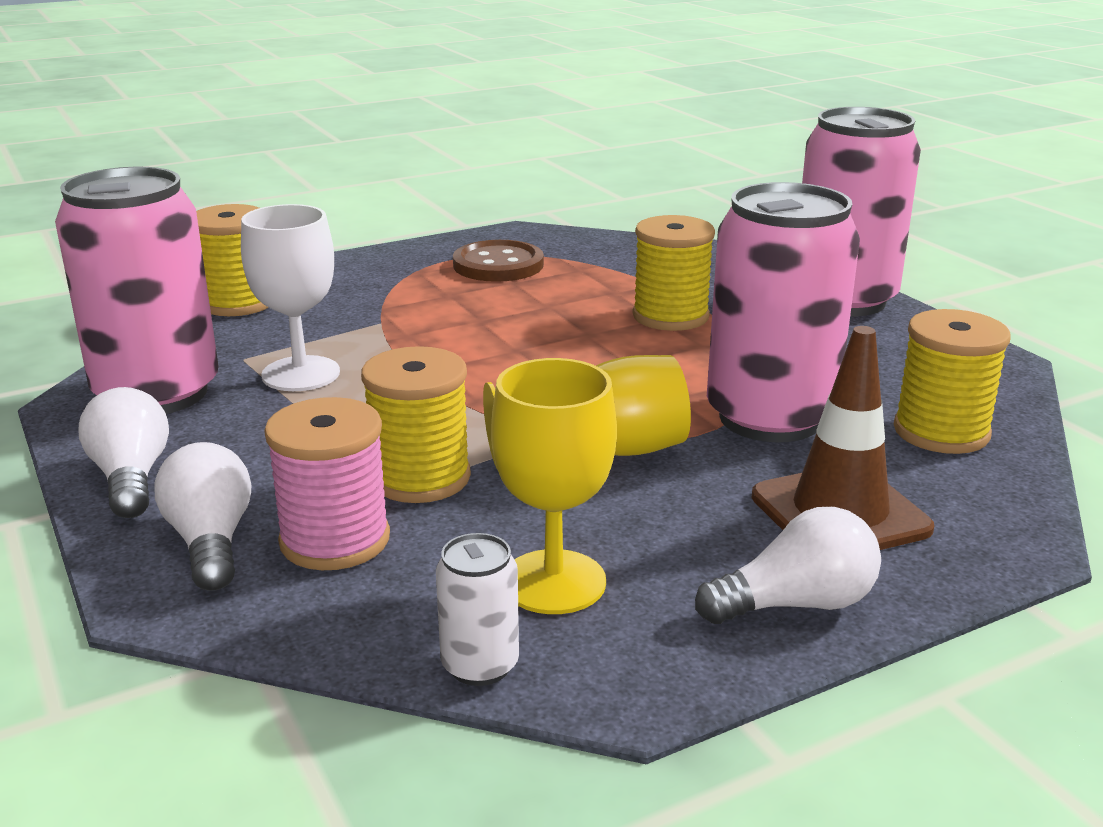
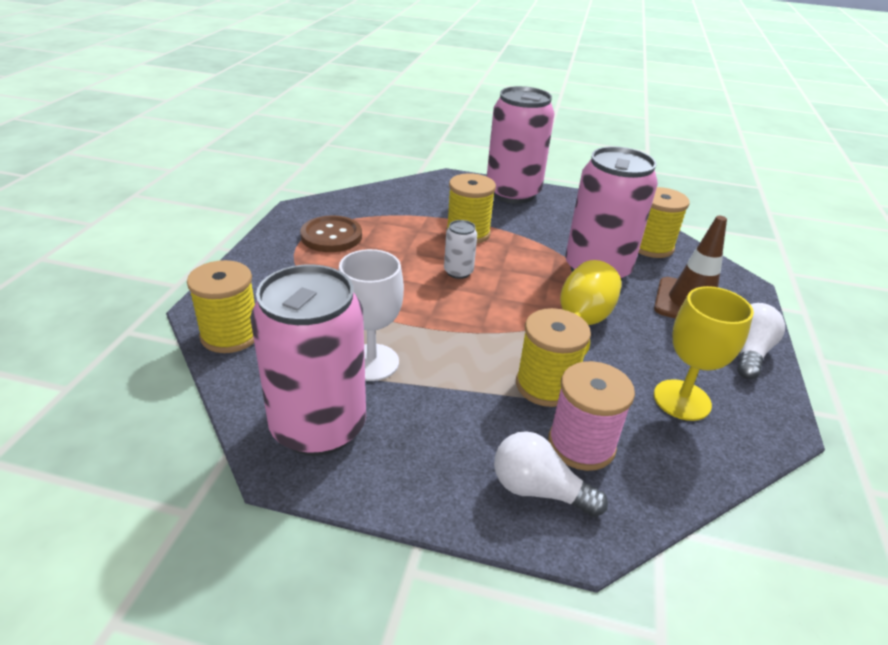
camera: 50 degrees left, 10 degrees up
white light bulb [78,387,169,518] -> none
white can [436,533,519,686] -> white can moved to [444,220,477,279]

